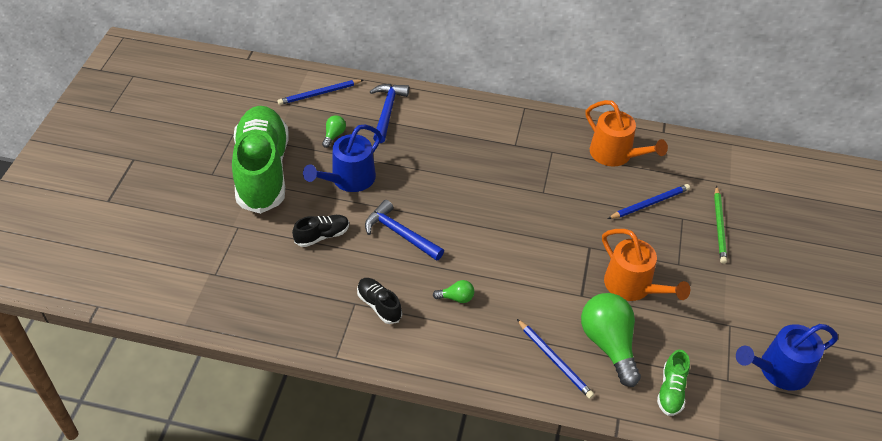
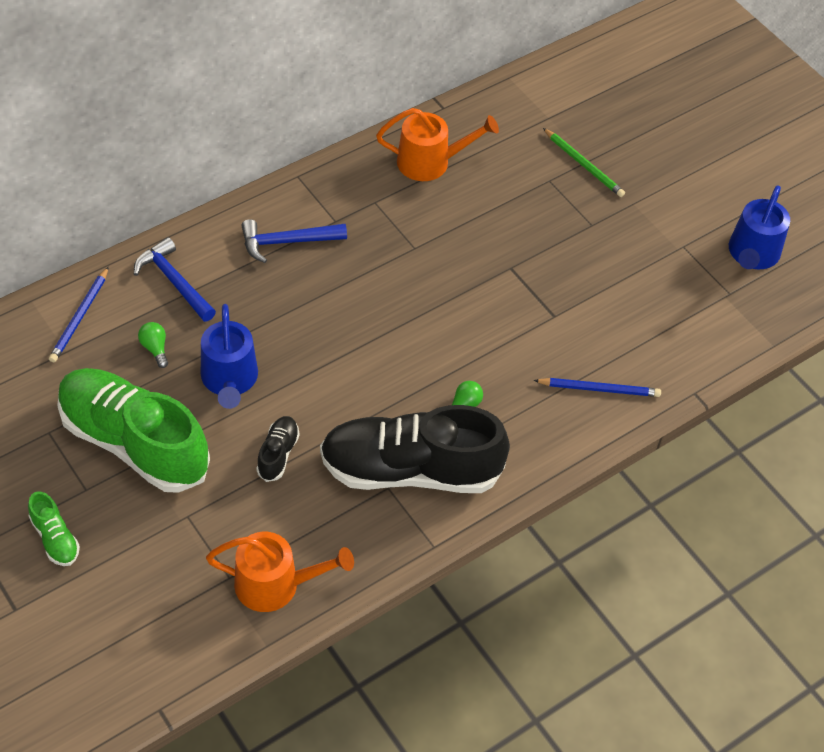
camera: 50 degrees left, 5 degrees up
black shoe [357,278,402,324] -> black shoe [320,405,510,493], size x2.41
blue hammer [365,200,444,261] -> blue hammer moved to [241,219,347,263]
green light bulb [581,293,641,387] -> none
orange watering can [602,229,690,301] -> orange watering can moved to [206,532,354,612]
blue pencil [608,184,690,219] -> none
green shoe [657,350,690,416] -> green shoe moved to [28,491,80,566]

